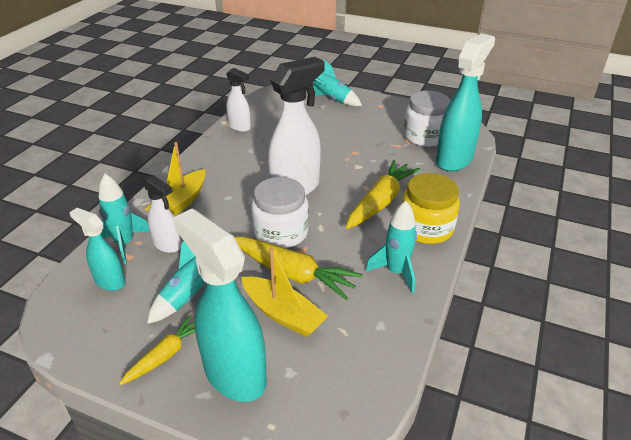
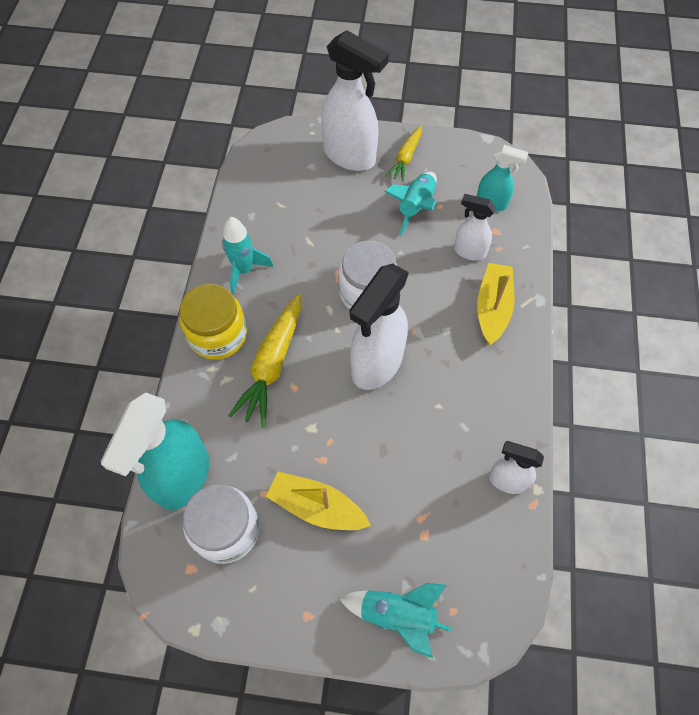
camera: 165 degrees right, 25 degrees up
turquoise rocket [99,174,150,264] -> none
turquoise spray bottle [173,209,267,402] -> white spray bottle [321,30,389,171]
yellow carrot [234,237,363,300] -> none
yellow boat [241,248,328,337] -> yellow boat moved to [266,472,371,530]

